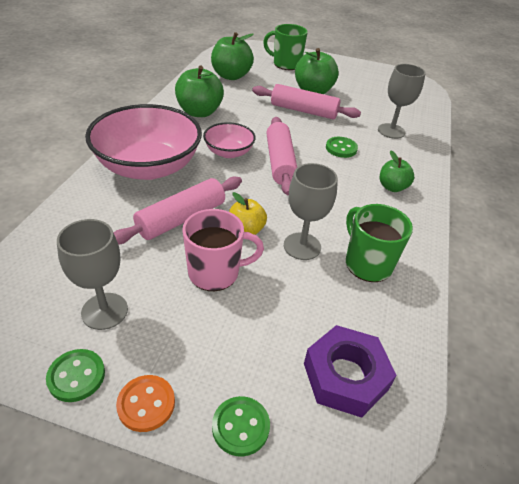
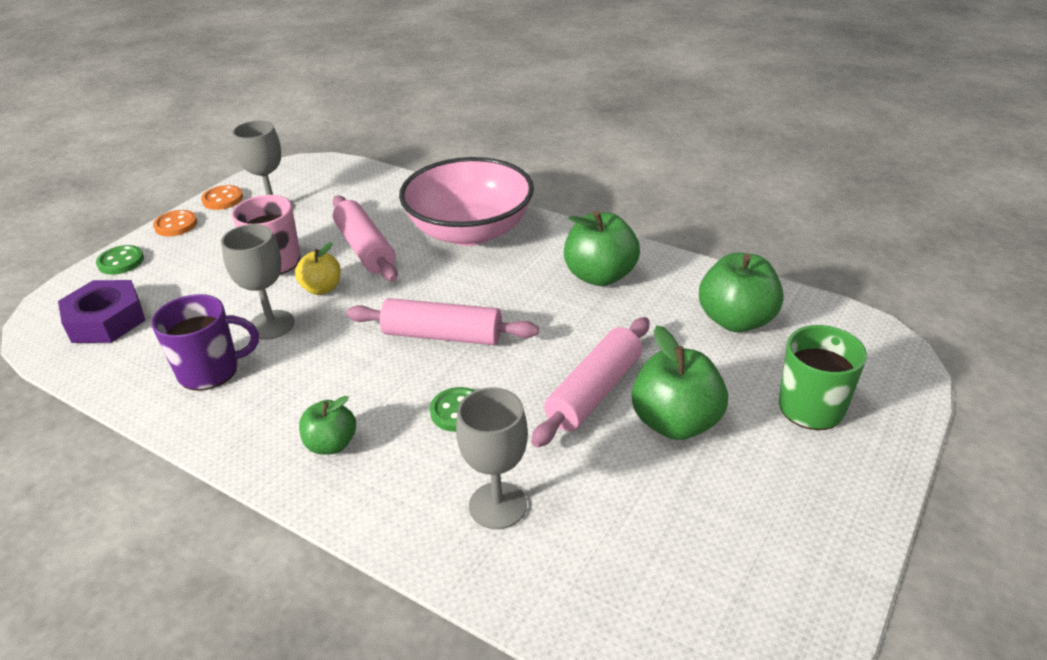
camera: 110 degrees right, 5 degrees down
green button [46,349,105,402] -> orange button [201,185,243,210]
pink bowl [203,122,256,158] -> none
green mug [346,204,413,282] -> purple mug [151,294,259,391]

